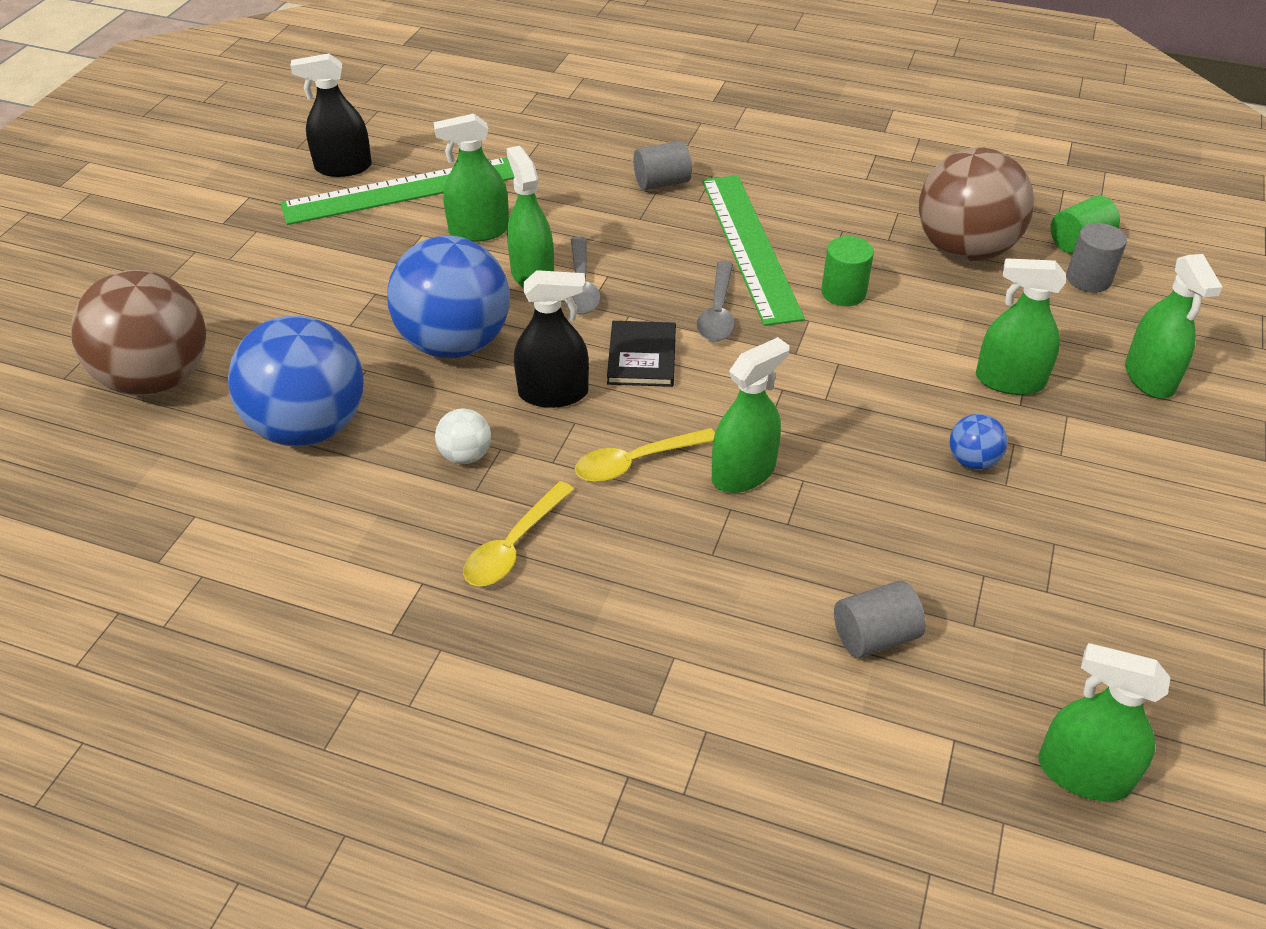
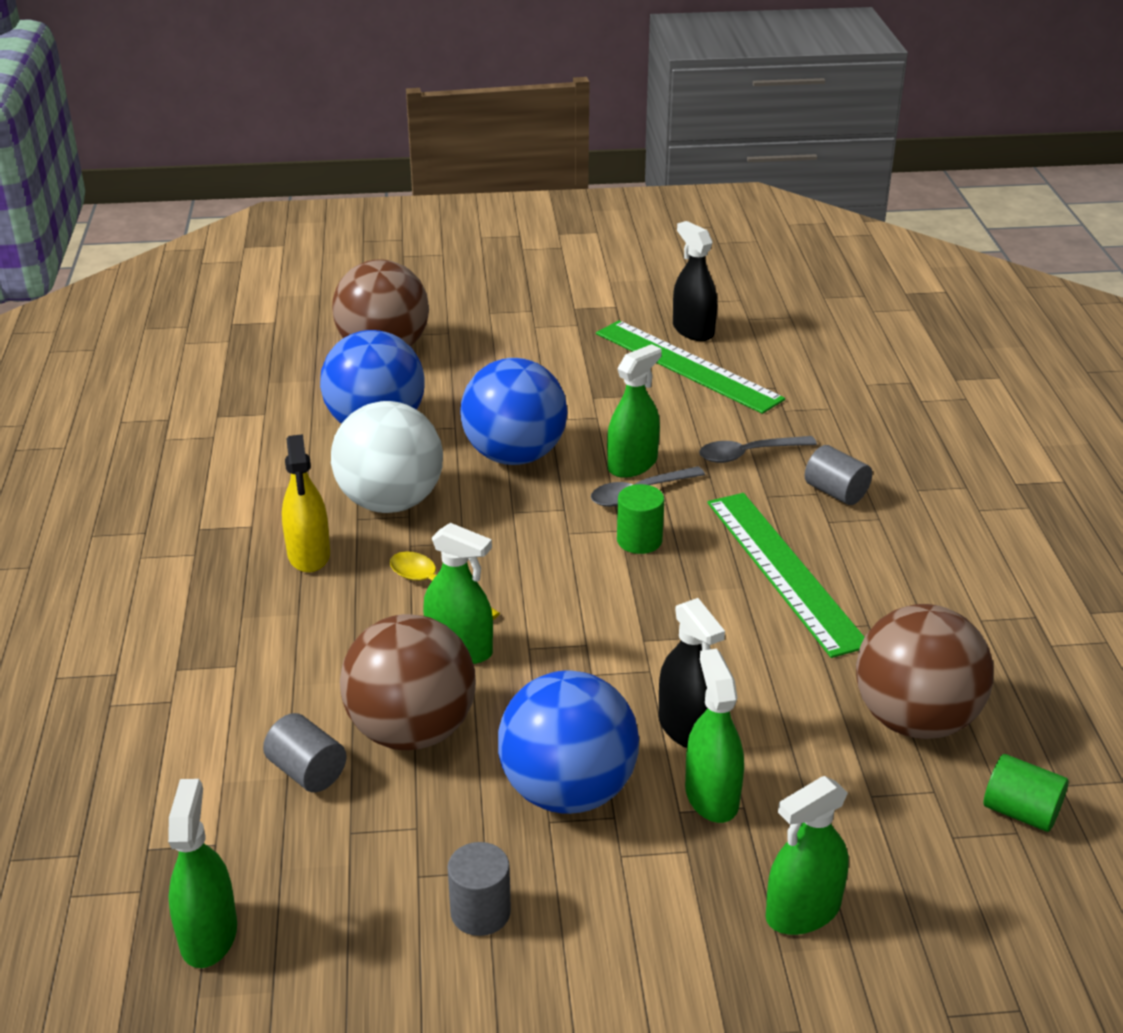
camera: 65 degrees right, 10 degrees down
green spray bottle [434,114,509,242] -> none
white ball [435,409,491,464] -> white ball [331,401,443,513], size x2.35
yellow spoon [463,481,574,586] -> yellow spray bottle [282,434,330,573]
black spray bottle [514,270,589,408] -> black spray bottle moved to [659,598,725,748]
black book [607,321,676,387] -> none
grey spoon [697,261,735,342] -> grey spoon moved to [699,436,817,463]
green ruler [702,175,805,326] -> green ruler turned 75 degrees counterclockwise [707,493,865,658]
green cylinder [821,236,874,306] -> green cylinder moved to [617,484,664,554]
blue ball [950,414,1008,470] -> blue ball [498,670,639,814], size x2.35
grey cylinder [1066,223,1127,293] -> grey cylinder moved to [447,842,511,936]
none -> brown ball [340,614,476,750]

